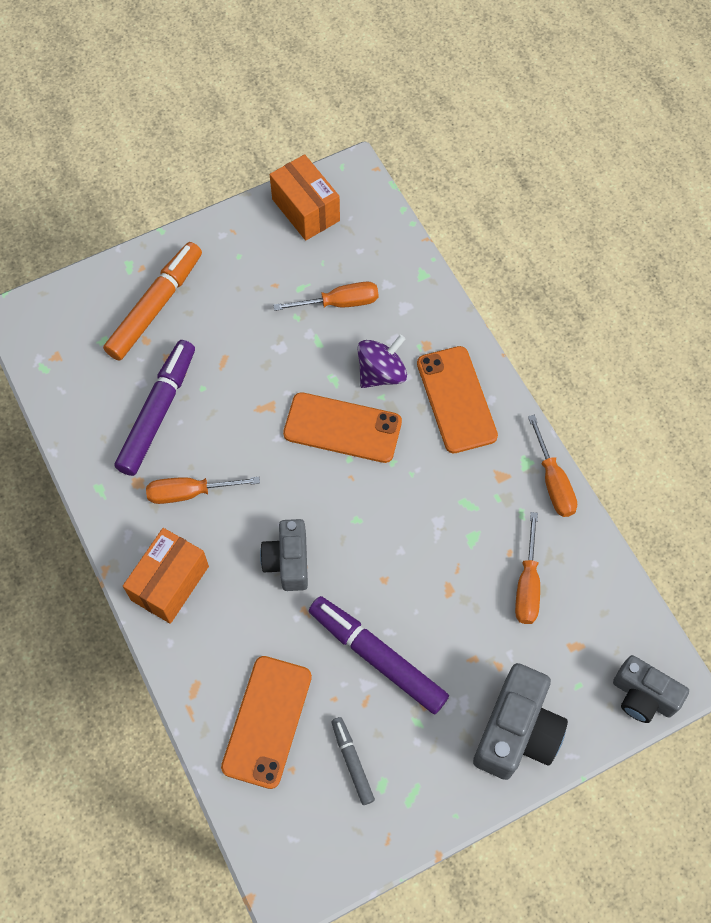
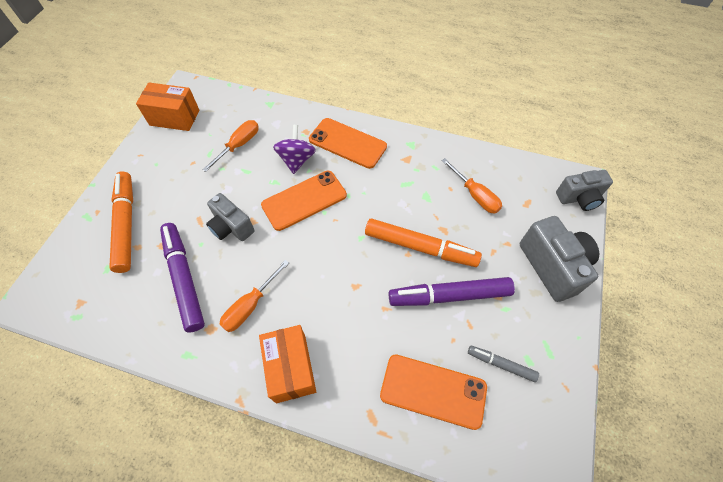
camera: 45 degrees left, 5 degrees down
orange phone [221,656,312,789] -> orange phone turned 45 degrees counterclockwise [380,354,487,430]
grey camera [260,519,308,591] -> grey camera moved to [206,193,255,241]
orange screwdriver [528,415,577,517] -> none
none -> orange marker [365,219,482,267]

